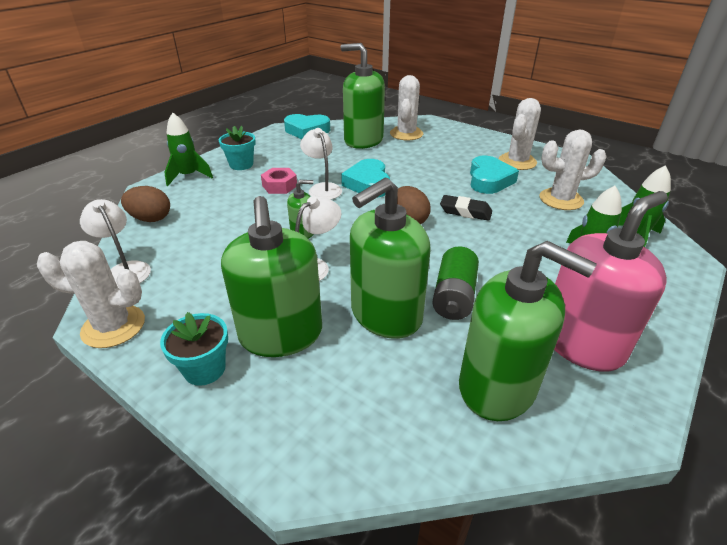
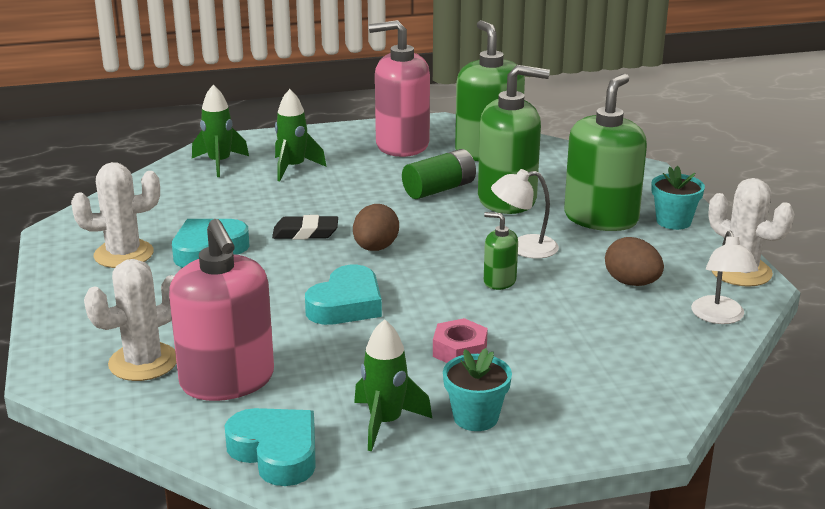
camera: 140 degrees left, 10 degrees down
brown egg [121,186,170,222] -> brown egg moved to [605,237,664,286]
green rocket [164,113,213,186] -> green rocket moved to [354,319,432,451]
white lamp [300,128,342,200] -> none
green soap dispenser [340,43,385,149] -> pink soap dispenser [169,219,274,401]
black eraser [440,195,492,221] -> black eraser turned 60 degrees counterclockwise [272,215,338,240]
white cactus [540,130,607,210] -> none

